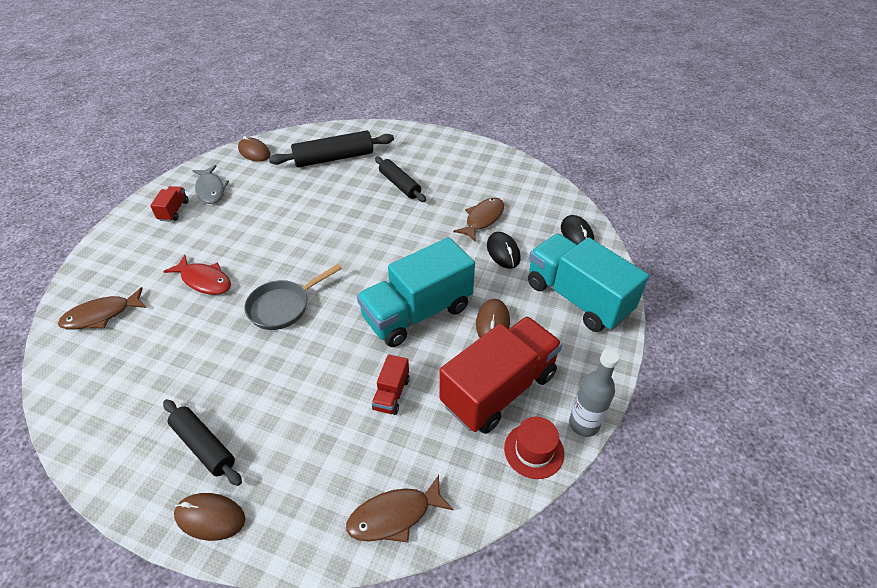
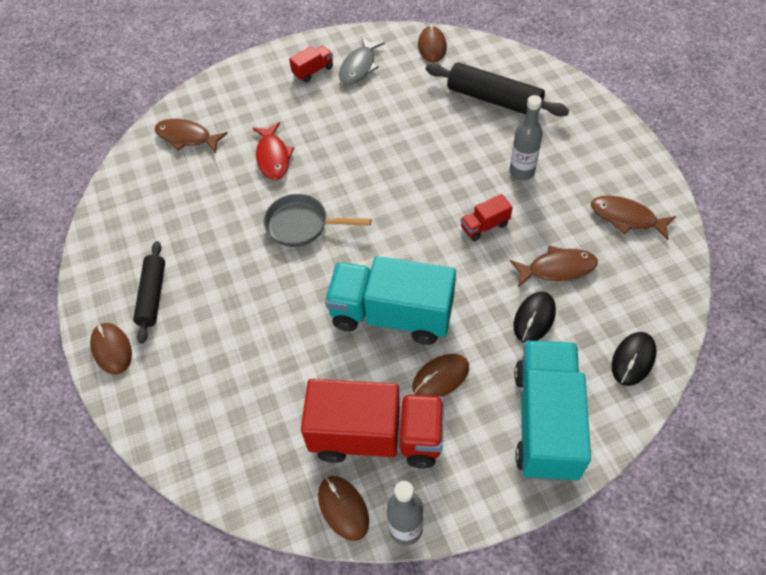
camera: 50 degrees right, 10 degrees up
brown fish [346,475,454,542] -> brown fish moved to [591,196,676,240]
red truck [372,354,410,415] -> red truck moved to [460,194,513,241]
black rolling pin [375,157,426,202] -> grey bottle [509,95,543,180]
red hat [504,417,564,479] -> brown mouse [318,476,369,541]

